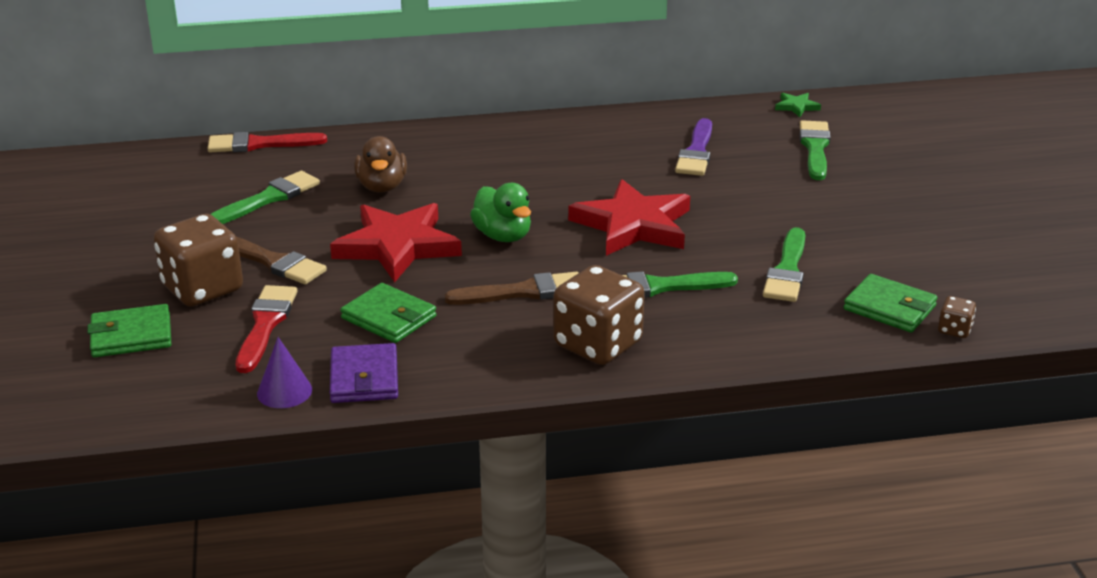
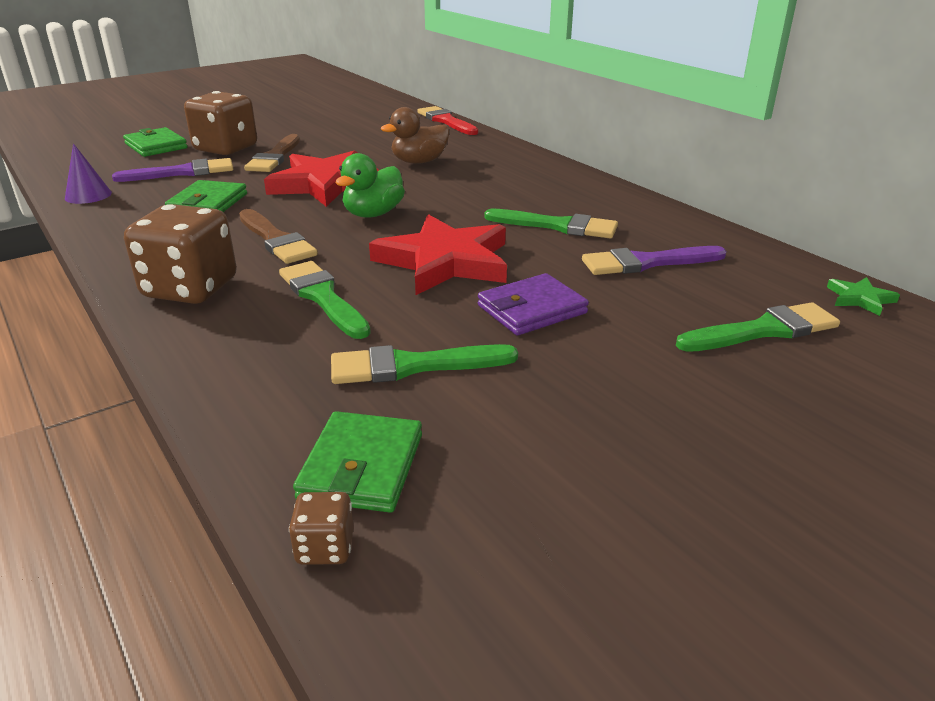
camera: 65 degrees right, 0 degrees up
green brush [210,171,320,224] -> green brush moved to [484,208,618,238]
red brush [236,285,298,373] -> purple brush [112,158,233,182]
purple wallet [330,343,398,403] -> purple wallet moved to [478,273,589,335]

